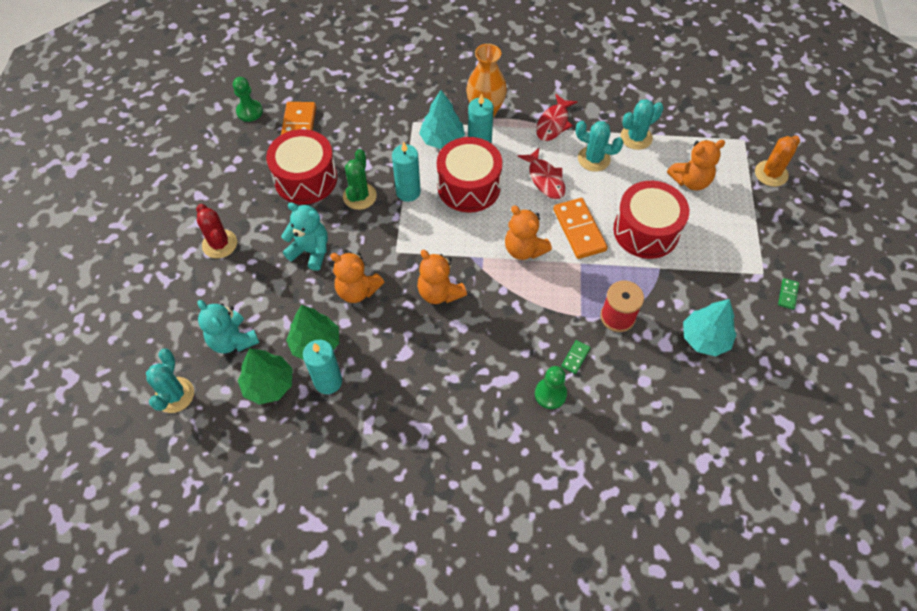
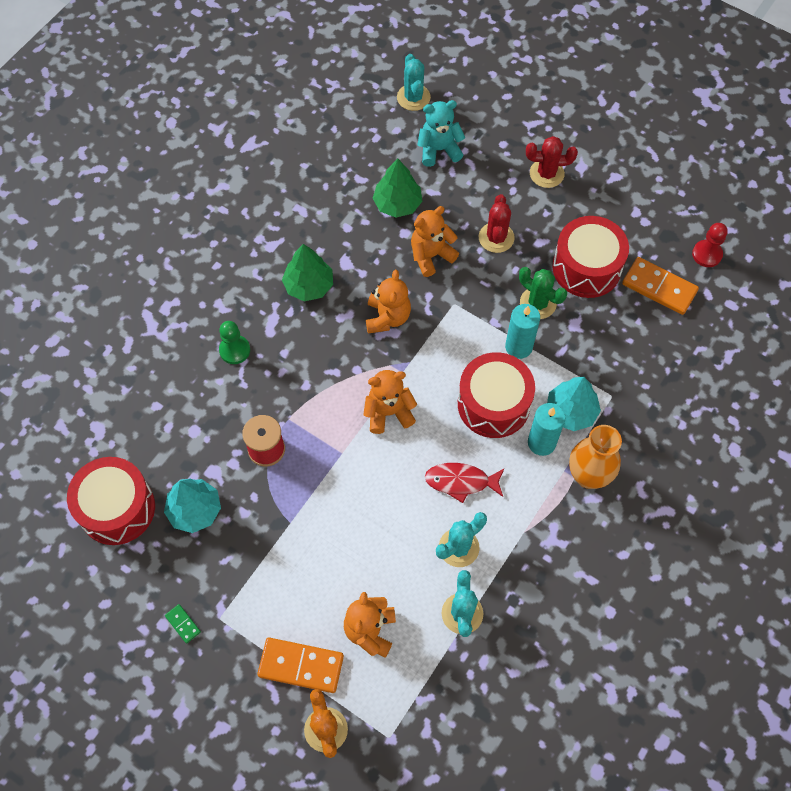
camera: 120 degrees right, 5 degrees up
turquoise cactus [146,348,194,413] -> turquoise cactus turned 45 degrees clockwise [397,54,431,111]
green pawn [233,77,263,122] -> red pawn [692,223,728,267]
green tree [238,348,293,405] -> green tree moved to [282,244,333,301]
turquoise teddy bear [281,202,328,271] -> red cactus [479,194,515,253]
turquoise candle [303,340,342,394] -> none
orange teddy bear [417,250,467,304] -> orange teddy bear turned 105 degrees clockwise [366,270,411,334]
red fish [536,94,578,141] -> none
orange domino [553,198,608,259] -> orange domino moved to [257,638,344,693]
green domino [561,340,590,374] -> none
red drum [613,181,689,259] -> red drum moved to [67,457,155,545]

